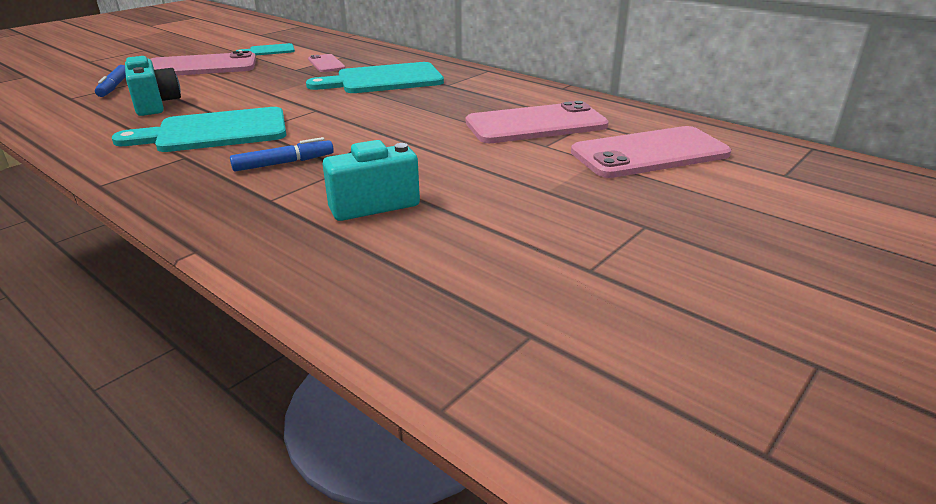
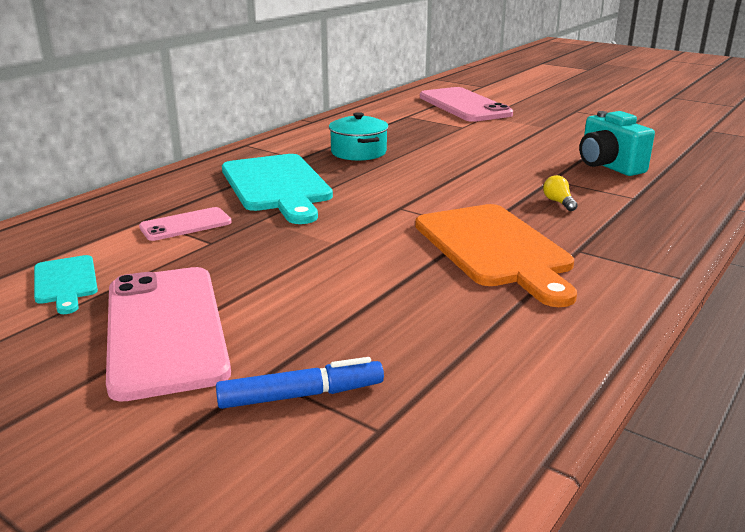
camera: 95 degrees left, 5 degrees down
turquoise cutting board [112,107,286,152] -> orange cutting board [415,204,577,307]
turquoise camera [125,56,181,116] -> none
blue marker [230,137,334,172] -> yellow light bulb [543,175,578,211]
pink phone [466,101,609,143] -> none
none -> turquoise pot [329,112,389,161]

